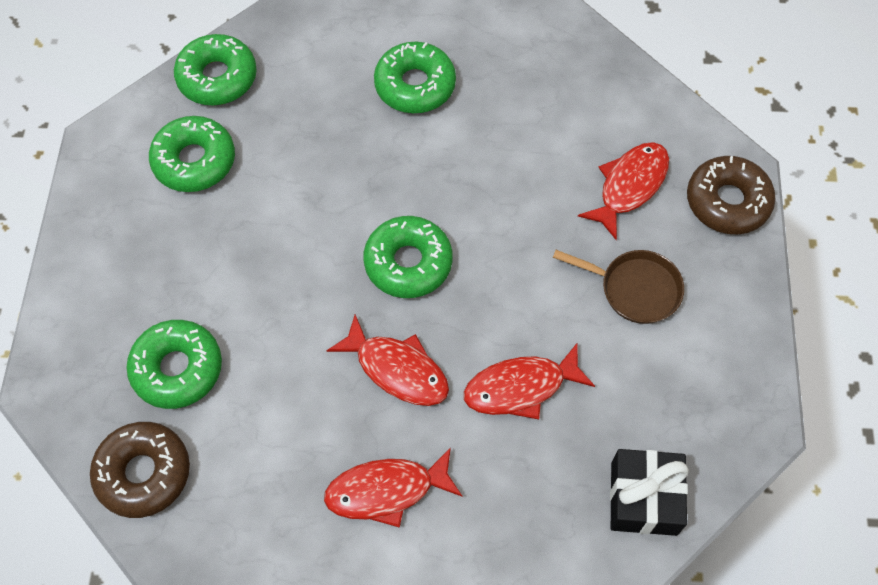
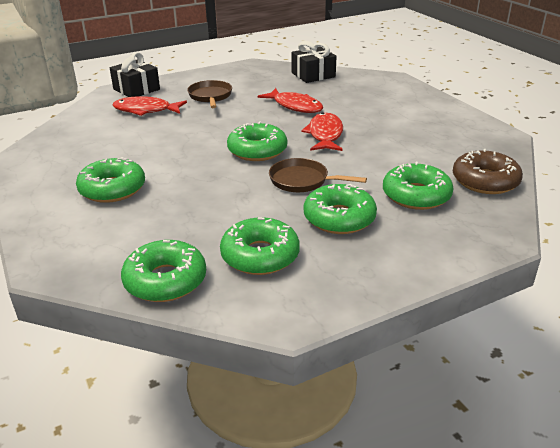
camera: 120 degrees left, 30 degrees down
red fish [324,447,463,528] -> none
brown donut [687,156,776,234] -> black gift [110,52,160,97]
none -> brown pan [269,158,367,192]
none -> green donut [304,184,377,234]

